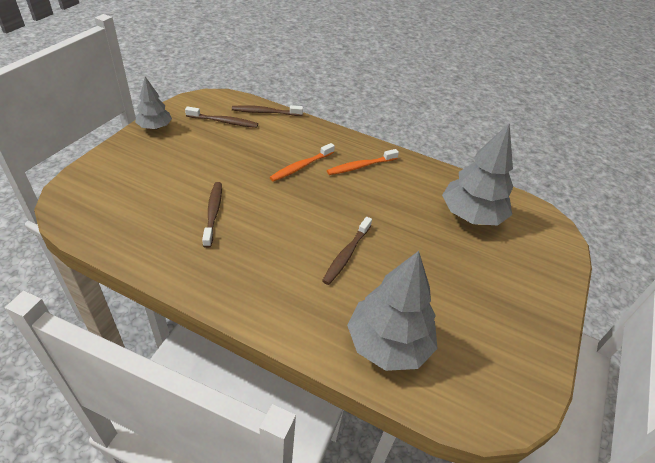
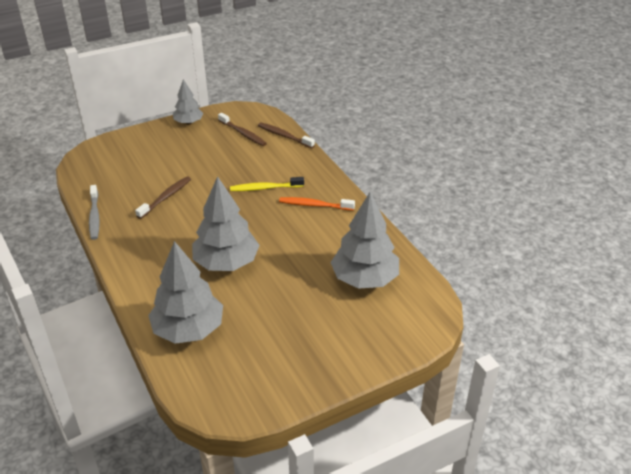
camera: 40 degrees right, 5 degrees down
orange toothbrush [270,143,335,182] -> yellow toothbrush [230,177,304,191]
brown toothbrush [322,217,372,285] -> grey tree [192,176,260,271]
none -> grey toothbrush [89,185,100,240]

